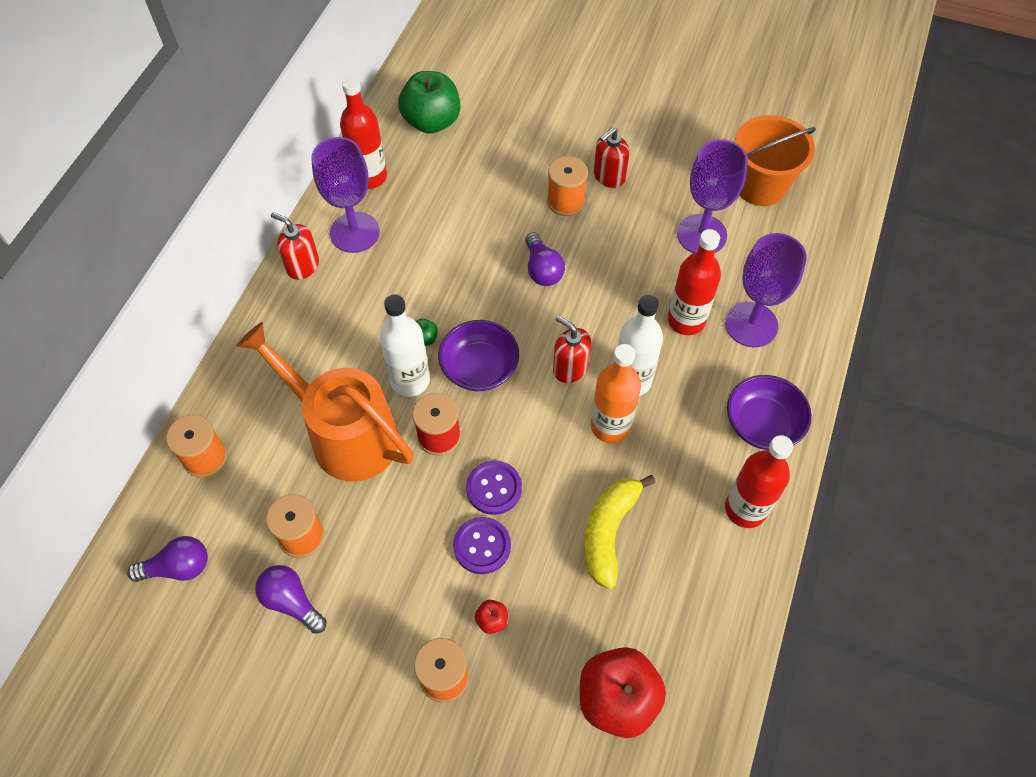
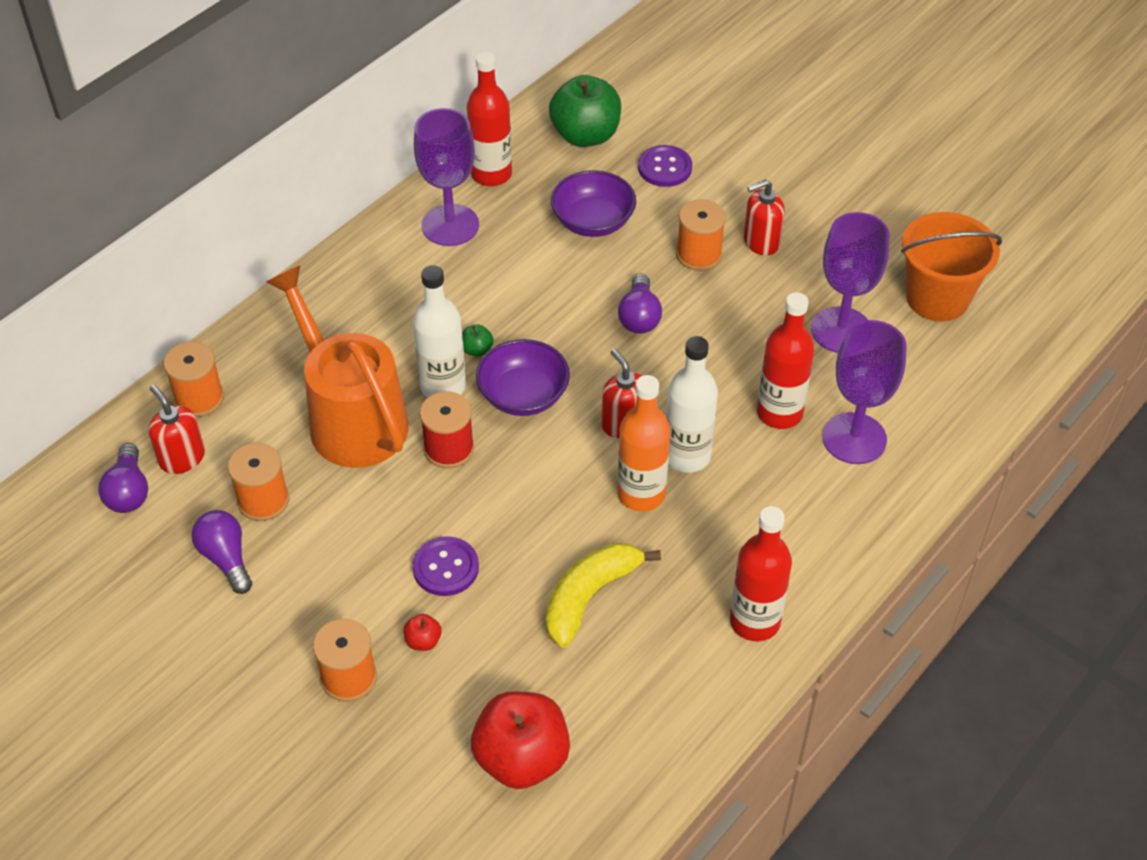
camera: 20 degrees right, 10 degrees down
purple light bulb [127,536,208,582] -> purple light bulb turned 75 degrees clockwise [98,443,148,513]
red soap dispenser [271,212,319,280] -> red soap dispenser moved to [148,385,205,474]
purple button [466,460,522,515] -> purple button moved to [638,145,692,187]
purple bowl [727,375,812,450] -> purple bowl moved to [551,170,636,237]

